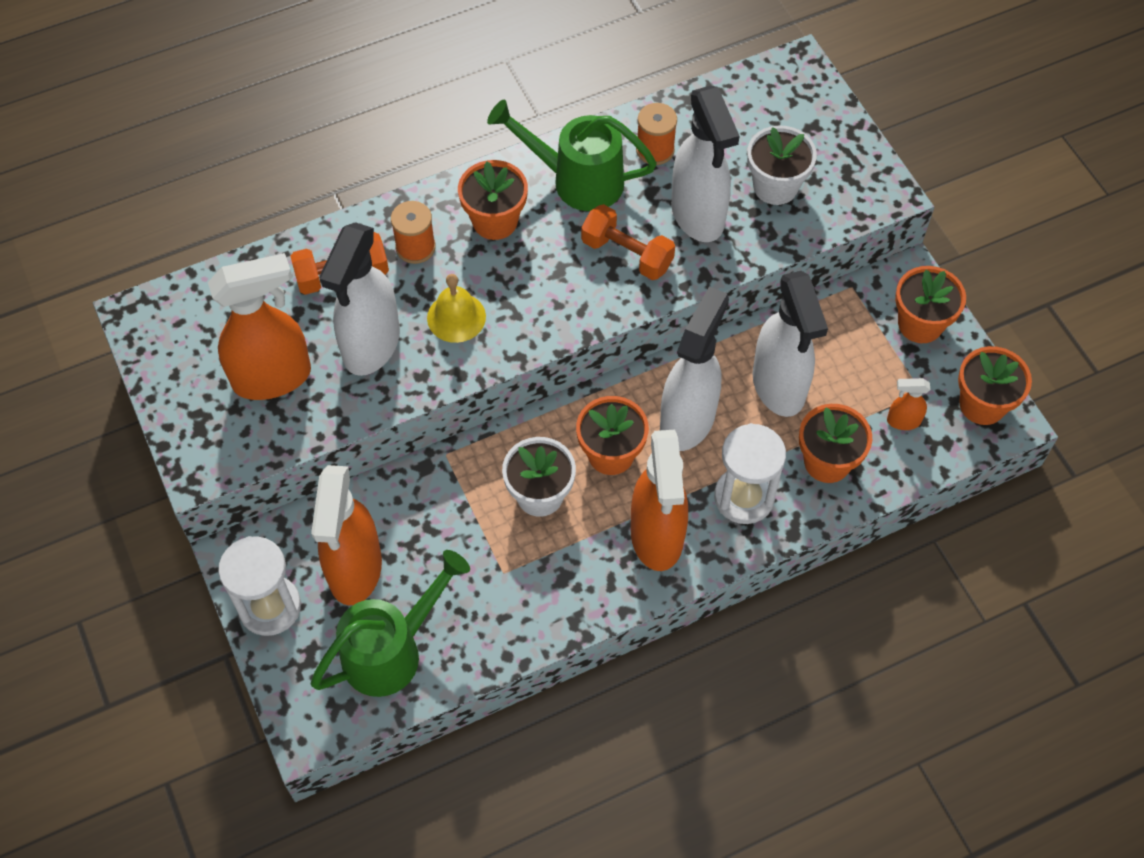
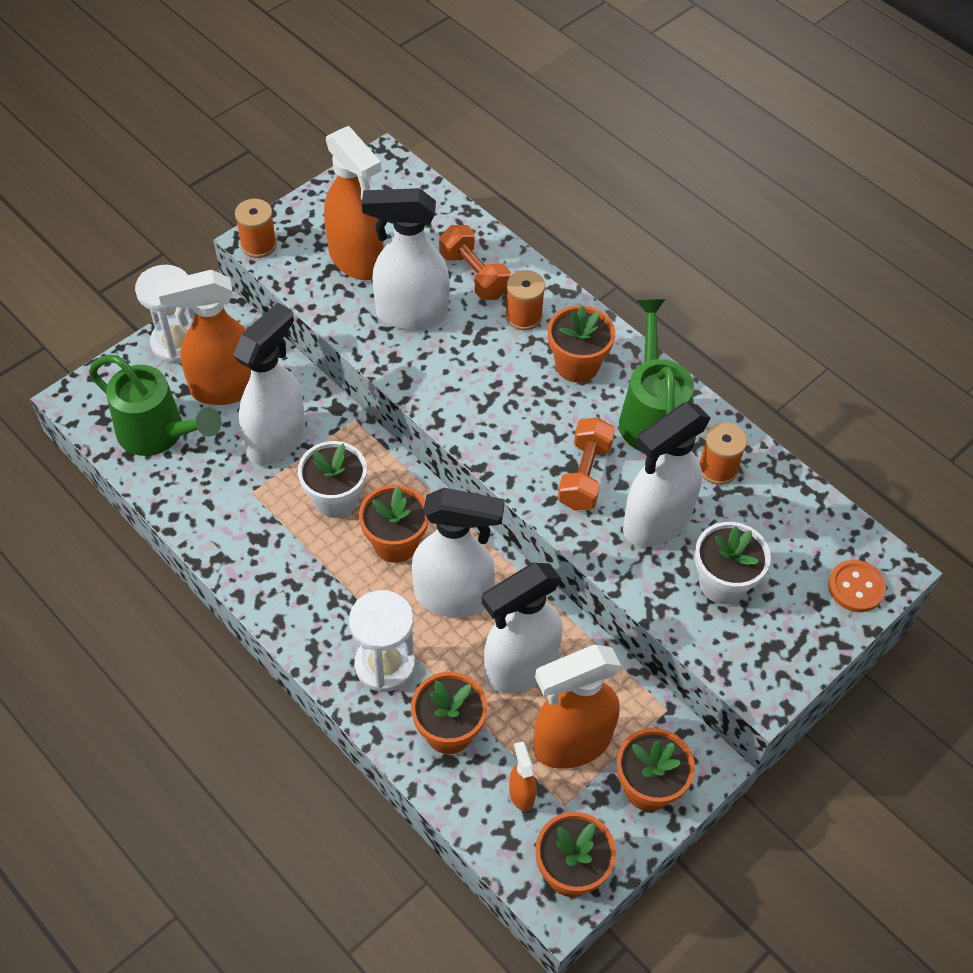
camera: 70 degrees right, 5 degrees down
yellow bell [427,274,486,343] -> none
orange spray bottle [631,430,688,571] -> orange spray bottle moved to [533,645,621,769]
none -> white spray bottle [233,303,305,465]
none -> orange spool [235,199,277,258]
none -> orange button [828,560,886,612]

